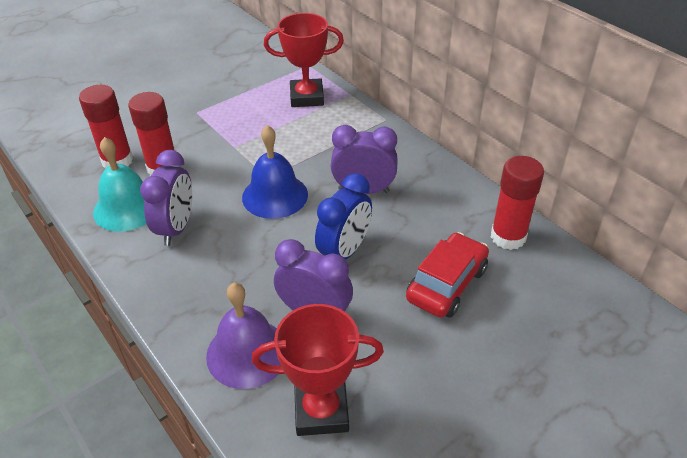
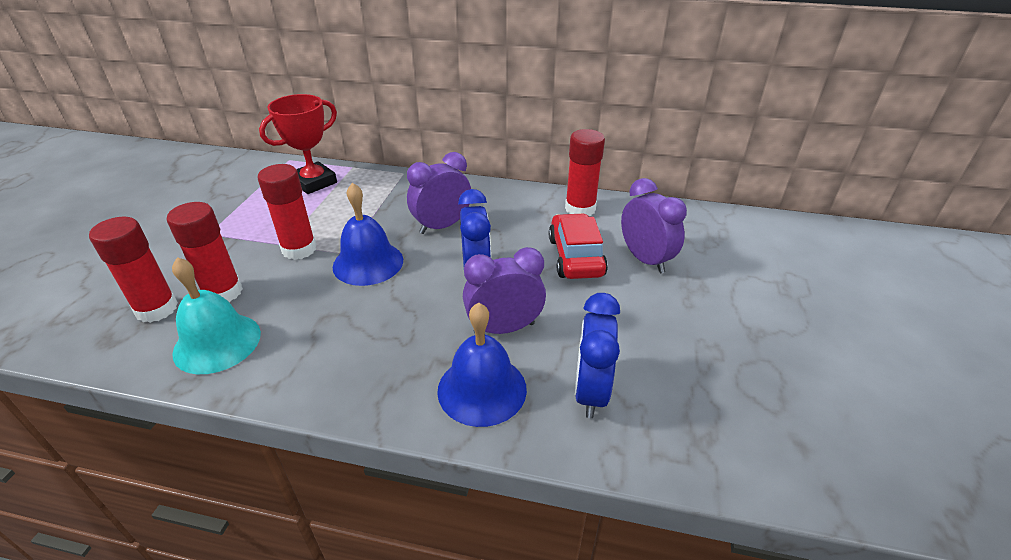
camera: 40 degrees left, 5 degrees down
purple clock [140,150,192,246] -> purple clock moved to [621,178,687,273]
purple bell [206,283,281,389] -> blue bell [437,303,527,427]
red trophy [252,304,384,436] -> blue clock [575,293,620,418]
none -> red glue stick [257,164,317,260]

